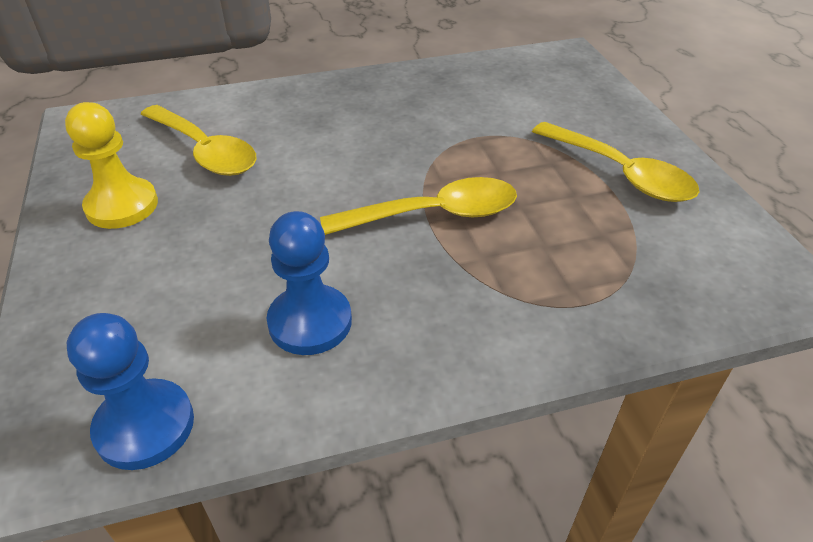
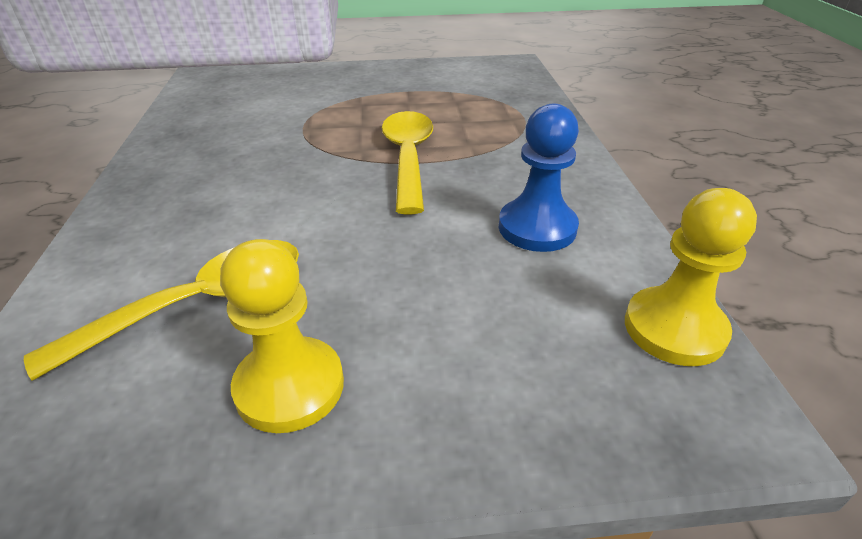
camera: 80 degrees left, 5 degrees down
blue pawn [67,313,194,470] -> yellow pawn [625,188,757,366]
yellow spoon [532,122,699,202] -> none

